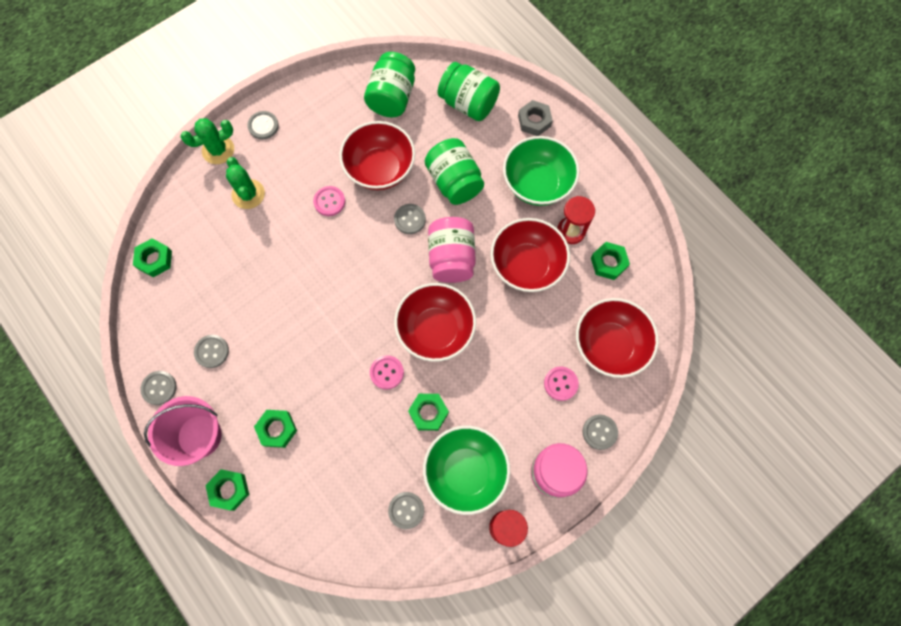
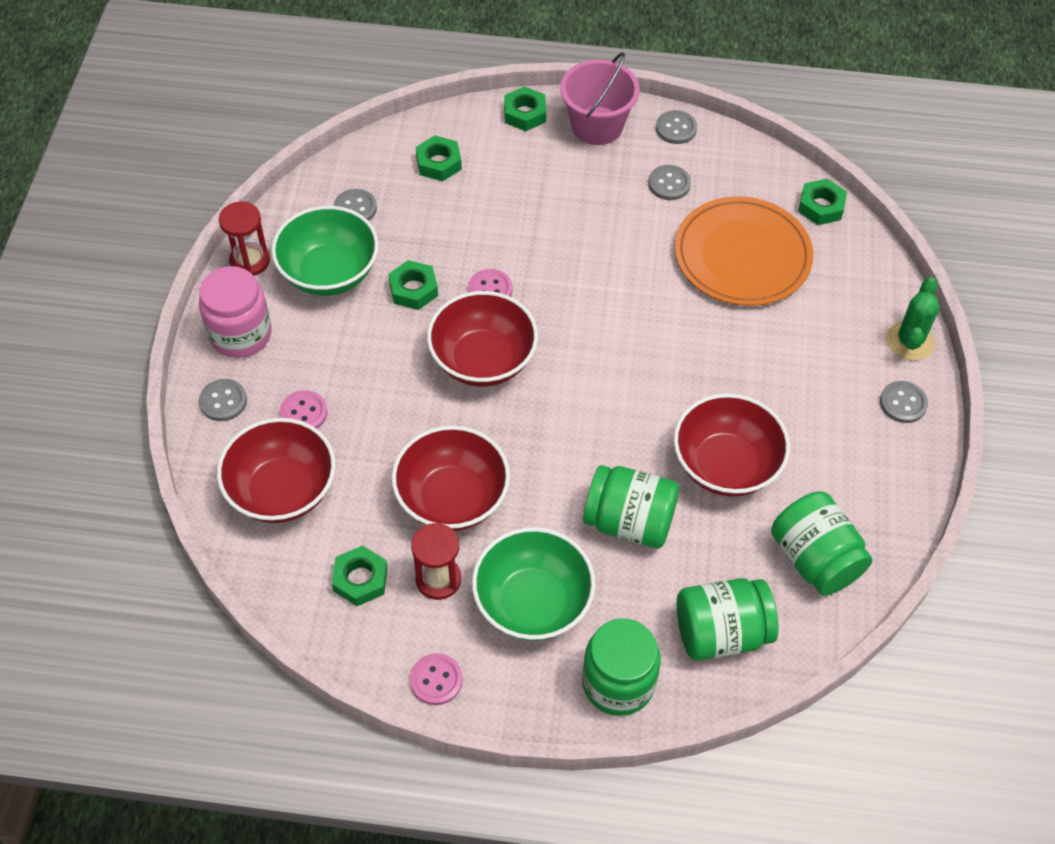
camera: 135 degrees right, 15 degrees down
green cactus [226,157,265,209] -> none
green nut [254,410,297,448] -> green nut moved to [416,135,462,181]
pink button [313,186,345,216] -> pink button moved to [410,653,463,705]
grey button [394,204,426,234] -> none
pink jar [428,217,476,283] -> none
grey nut [518,100,553,136] -> green jar [582,618,661,716]
none -> orange plate [674,196,813,306]

